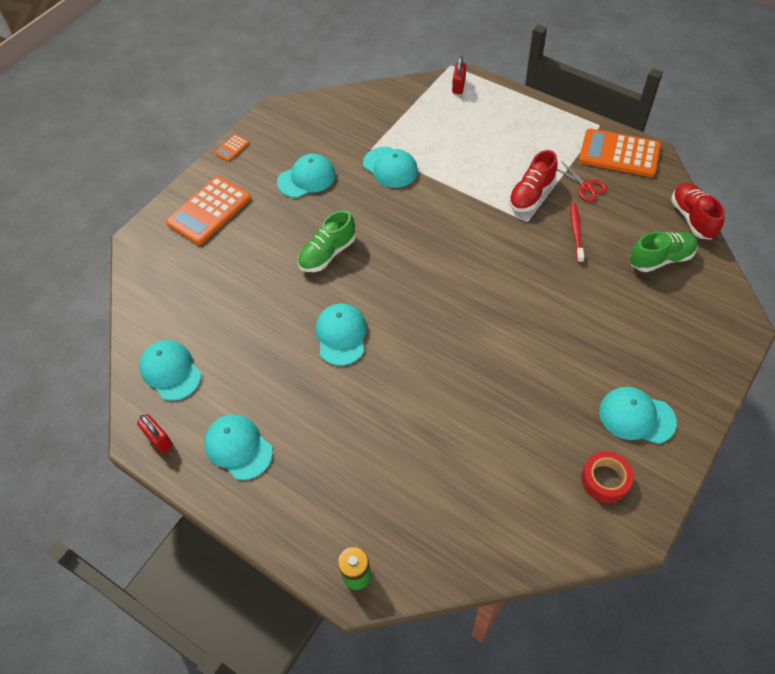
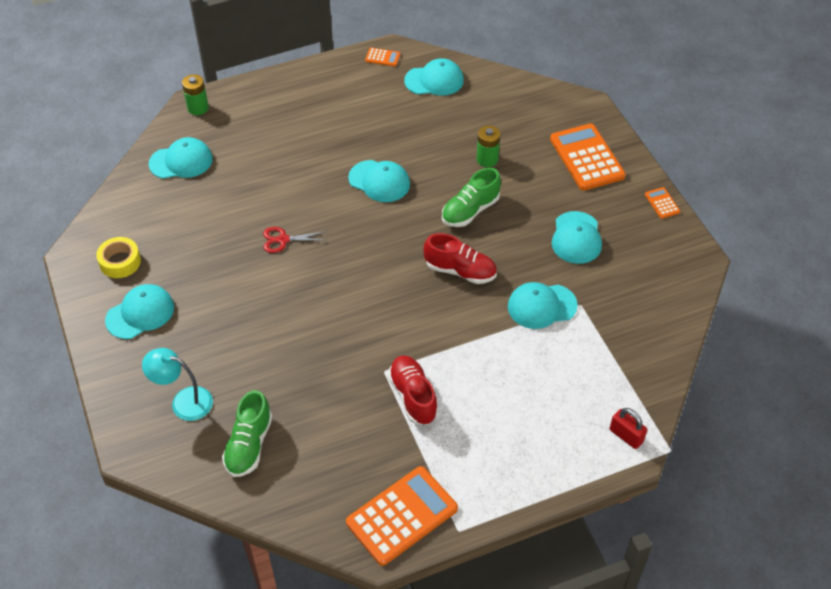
camera: 120 degrees right, 5 degrees down
red padlock [137,414,173,453] -> orange calculator [365,48,400,67]
turquoise cap [204,414,273,480] -> turquoise cap moved to [149,137,213,179]
green shoe [298,210,356,272] -> green shoe turned 120 degrees counterclockwise [442,168,501,227]
red scissors [557,161,608,202] -> red scissors moved to [263,227,327,253]
red toothbrush [570,203,584,263] -> none
red tape [581,451,634,503] -> yellow tape [96,237,141,278]
red shoe [671,183,725,240] -> red shoe moved to [423,233,497,284]
none -> turquoise lamp [142,348,213,421]
none -> green battery [476,125,501,167]

